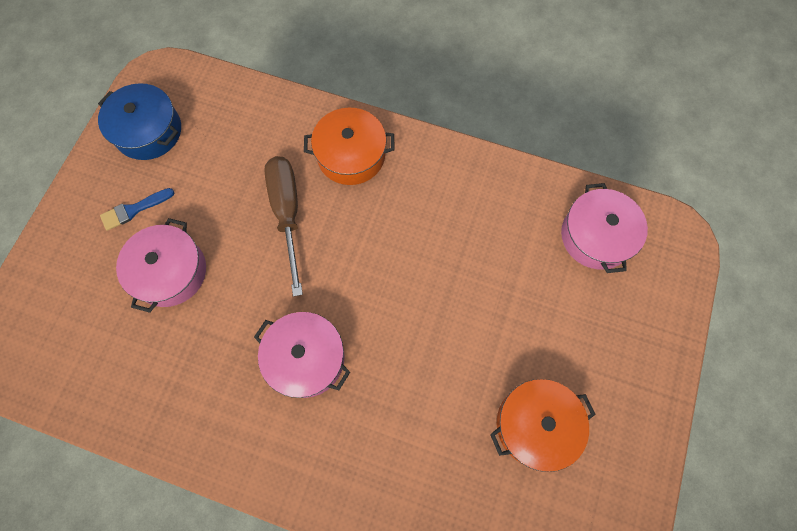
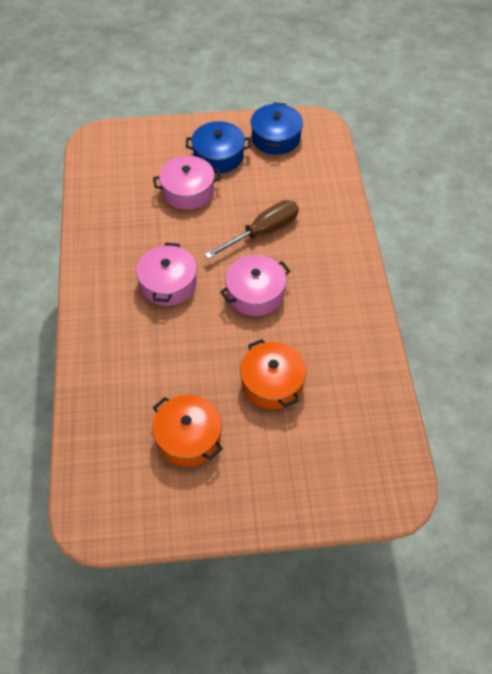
camera: 65 degrees right, 15 degrees down
blue brush [100,188,174,231] -> blue pot [186,121,251,173]
orange pot [304,108,395,185] -> orange pot moved to [240,339,306,409]
pink pot [561,183,648,273] -> pink pot moved to [220,255,291,316]

